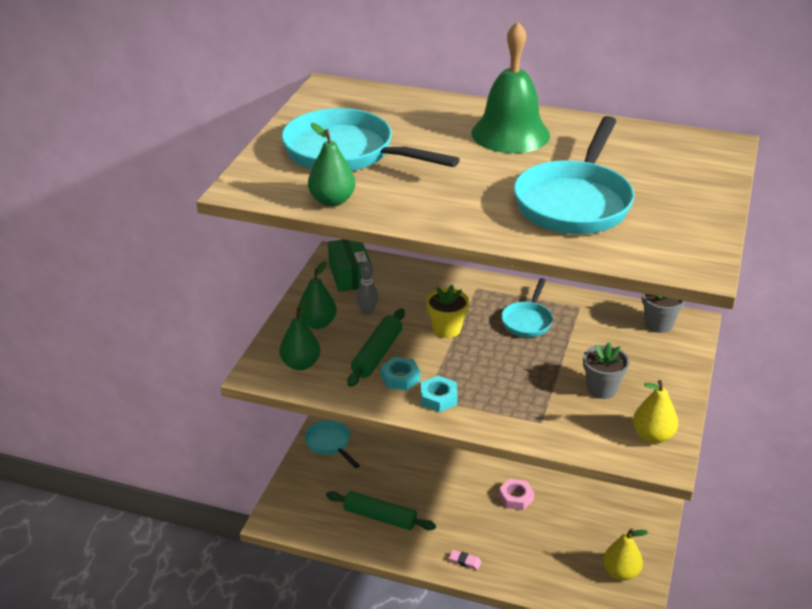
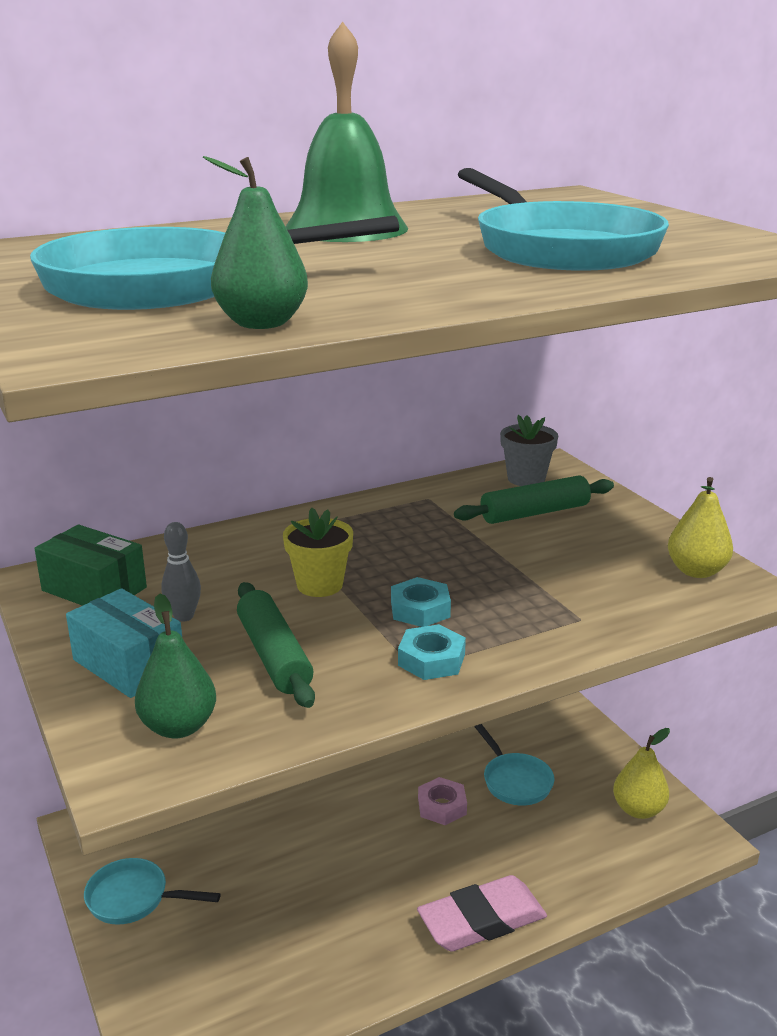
camera: 45 degrees left, 10 degrees down
green pear [298,260,337,329] -> turquoise box [66,588,182,698]
green rolling pin [326,491,436,530] -> green rolling pin moved to [454,476,614,524]
turquoise nut [380,357,420,391] -> turquoise nut moved to [391,577,451,627]
pink eraser [449,550,481,570] -> pink eraser [417,875,547,952], size x2.49
turquoise pan [501,278,553,337] -> turquoise pan moved to [474,724,554,805]
grey flower pot [583,343,630,399] -> none

